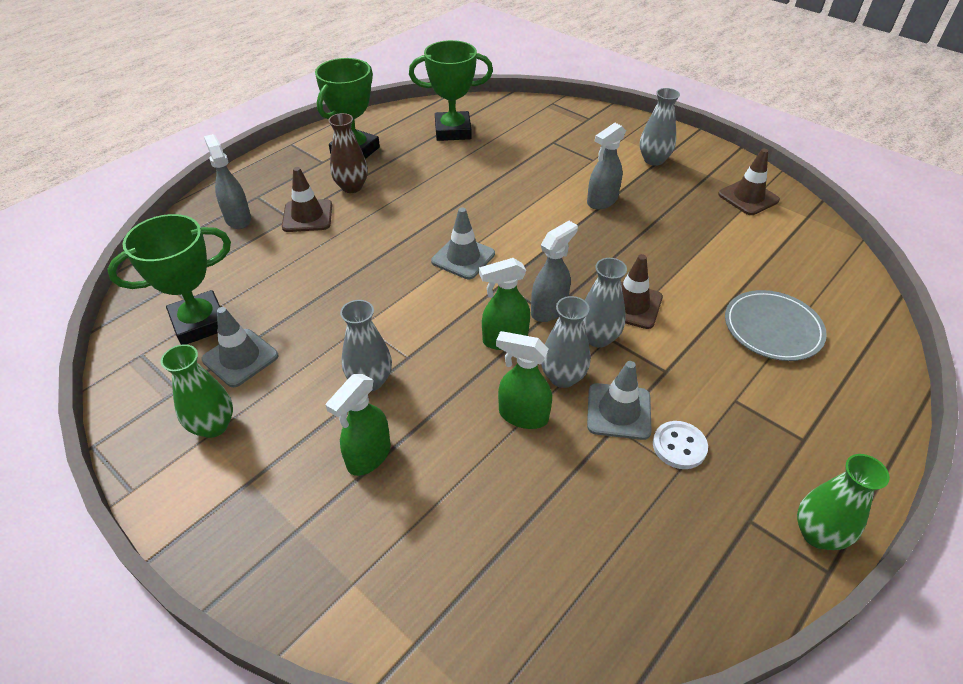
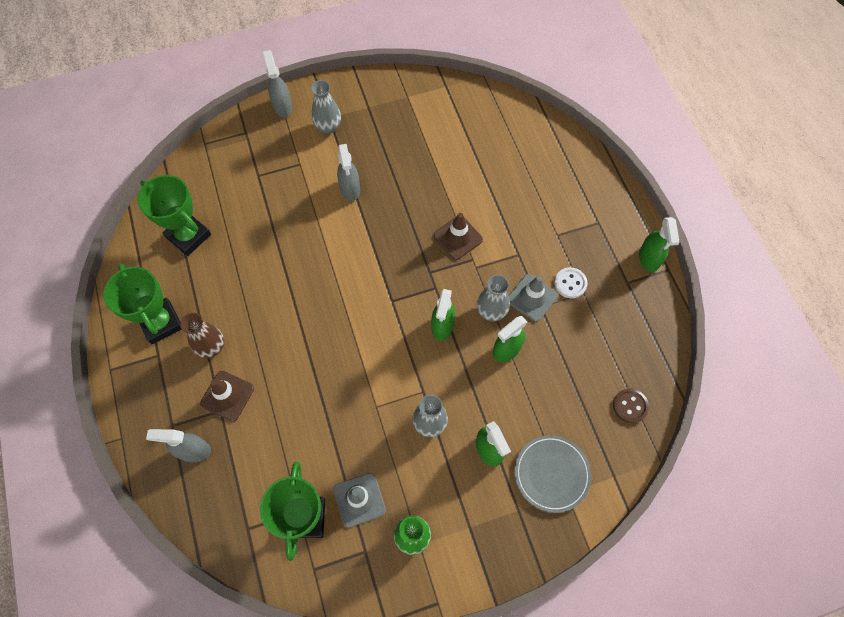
camera: 60 degrees left, 20 degrees up
green trophy [409,40,493,141] -> green trophy turned 75 degrees counterclockwise [137,175,211,256]
grey traffic cone [431,207,495,279] -> none
grey spray bottle [531,221,578,322] -> grey spray bottle moved to [263,50,292,117]
grey vase [583,258,627,348] -> none
brown traffic cone [718,149,780,215] -> none
grey plate [725,290,827,361] -> grey plate moved to [515,435,591,513]
green vase [797,454,890,550] -> green spray bottle [639,217,680,272]
none -> brown button [613,388,649,423]

